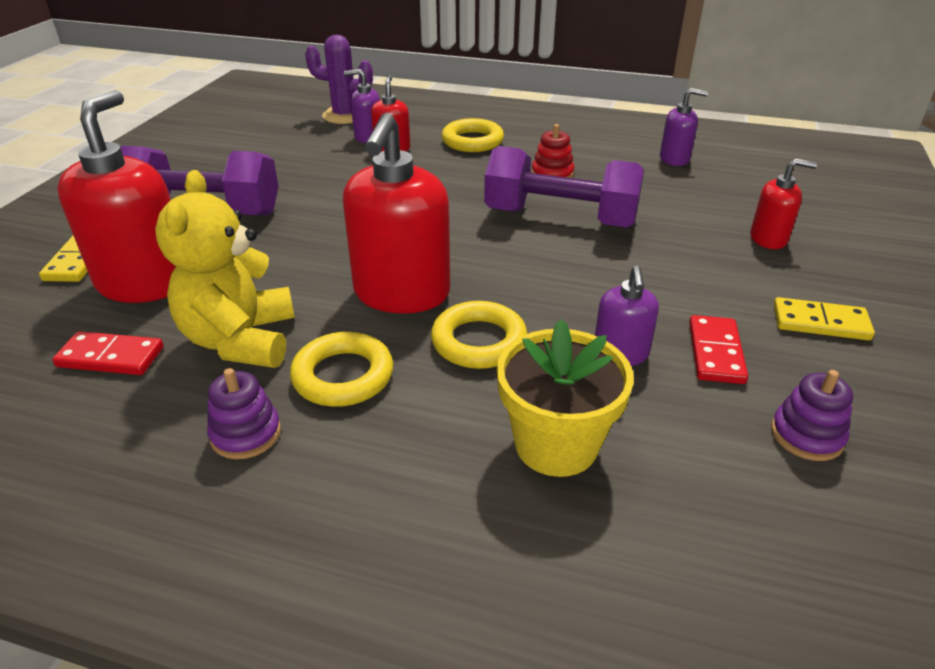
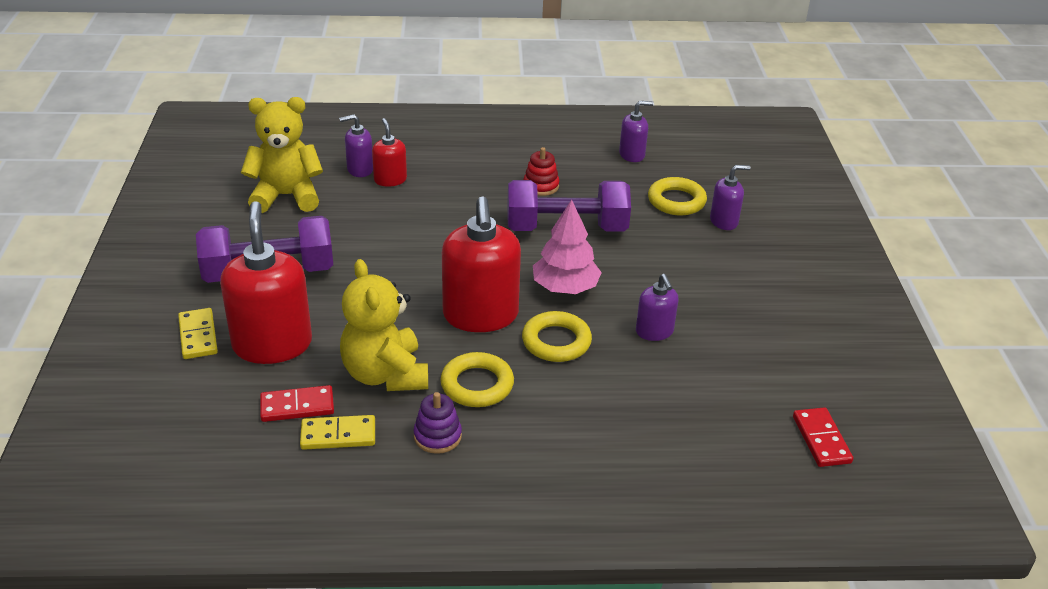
camera: 20 degrees left, 0 degrees up
purple cactus [305,35,373,124] -> none
yellow ring [442,118,504,152] -> yellow ring moved to [648,177,707,215]
yellow flower pot [497,319,634,477] -> none
red domino [689,315,748,384] -> red domino moved to [793,407,853,467]
red soap dispenser [750,158,817,249] -> purple soap dispenser [710,165,751,230]
purple stacking toy [771,370,853,461] -> none
yellow domino [774,297,875,341] -> yellow domino moved to [300,415,375,450]
none -> yellow teddy bear [241,97,323,213]
none -> pink tree [533,199,602,294]

